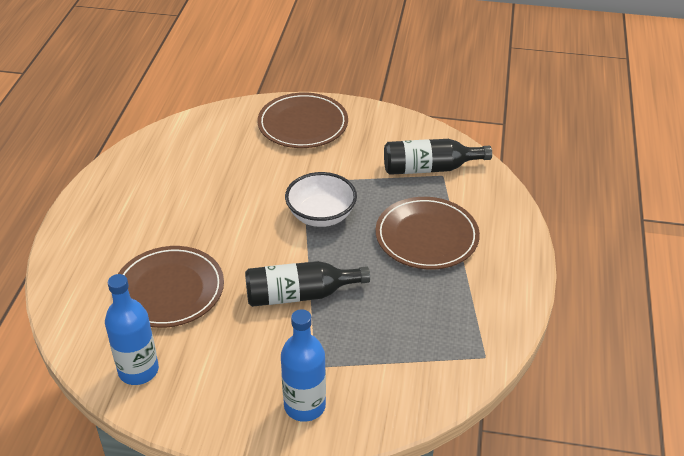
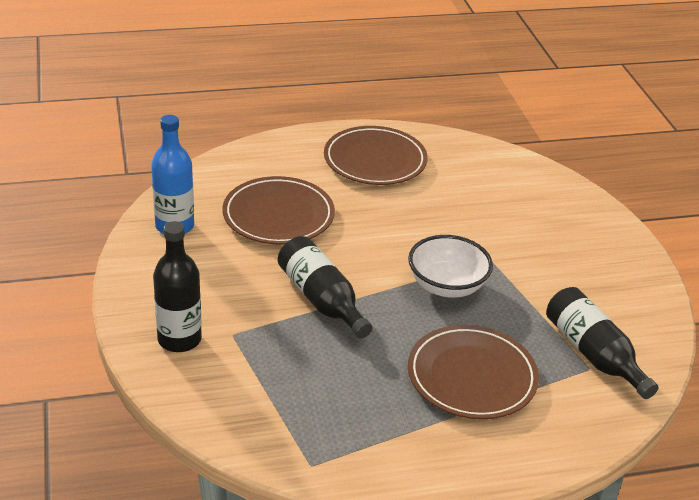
camera: 65 degrees right, 5 degrees down
brown plate [257,92,348,148] -> brown plate moved to [324,126,428,185]
blue bottle [281,309,326,422] -> black bottle [153,221,202,352]

